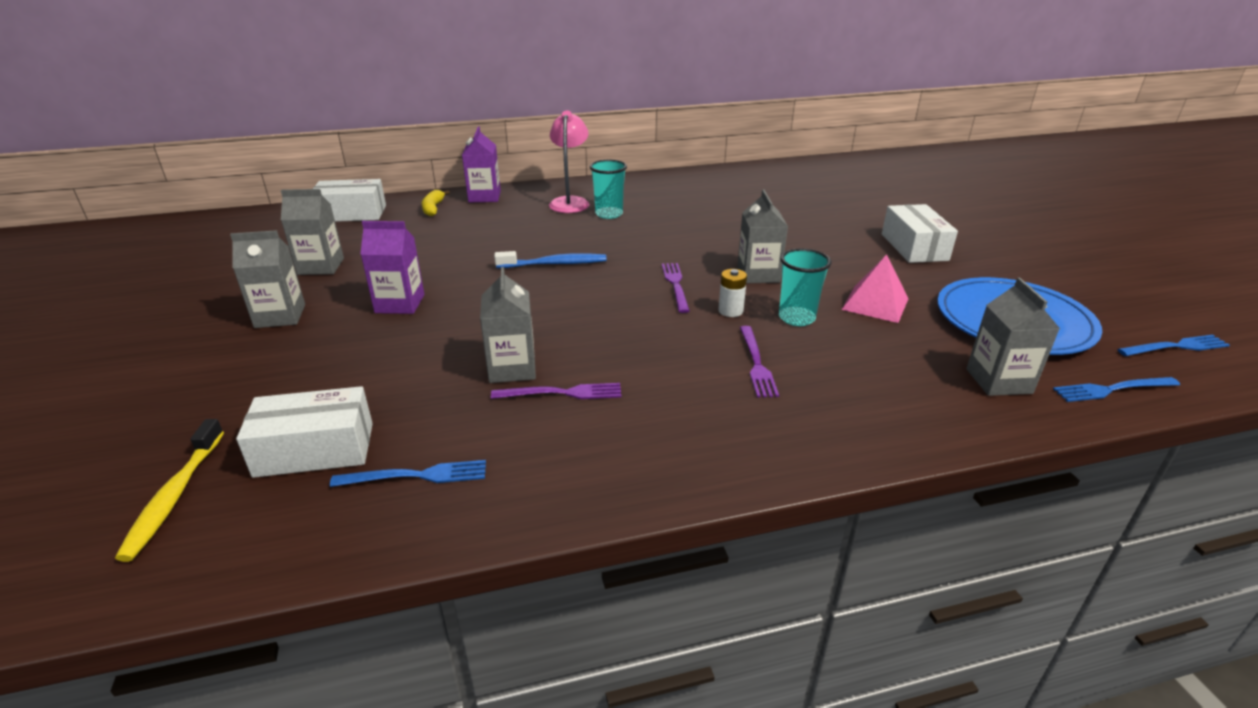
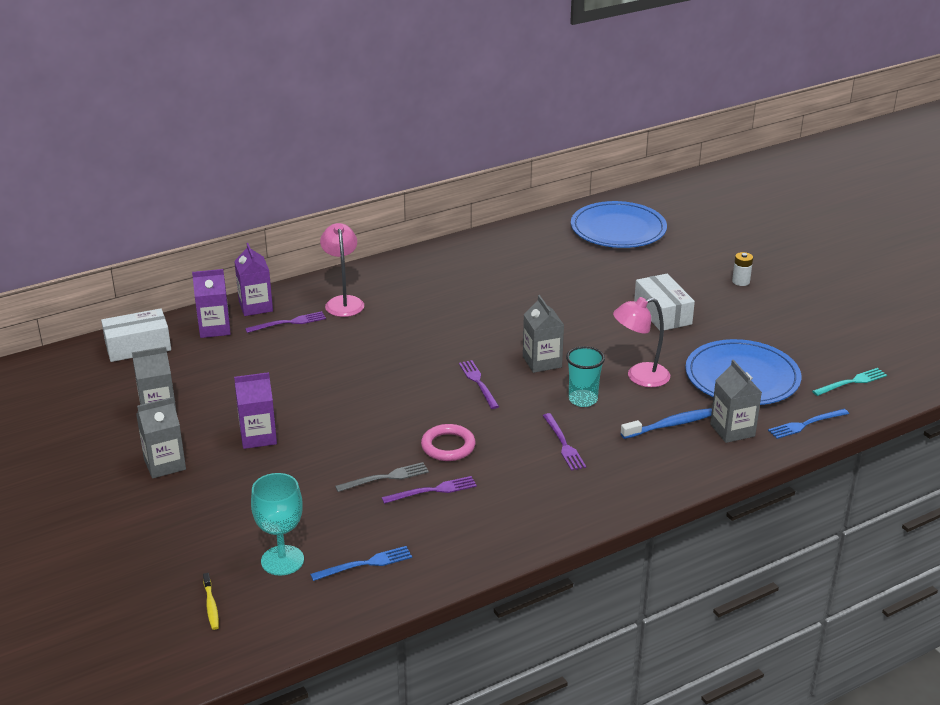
camera: 15 degrees left, 0 degrees up
yellow toothbrush [115,419,224,562] -> yellow toothbrush [203,573,219,630], size x0.61
white box [236,386,373,478] -> turquoise goblet [251,473,304,576]
yellow banana [422,190,450,216] -> purple carton [192,269,231,338]
grey carton [480,267,536,383] -> grey fork [335,462,429,492]
blue toothbrush [494,251,607,268] -> blue toothbrush moved to [621,408,712,439]
turquoise cup [590,159,627,219] -> none
white battery [719,269,747,317] -> white battery moved to [732,252,753,286]
pink pyramid [842,254,909,323] -> pink lamp [613,297,670,387]
blue fork [1117,335,1230,356] -> turquoise fork [812,368,887,396]
none -> purple fork [245,311,326,333]
none -> pink ring [421,424,476,461]
none -> blue plate [571,201,667,248]

